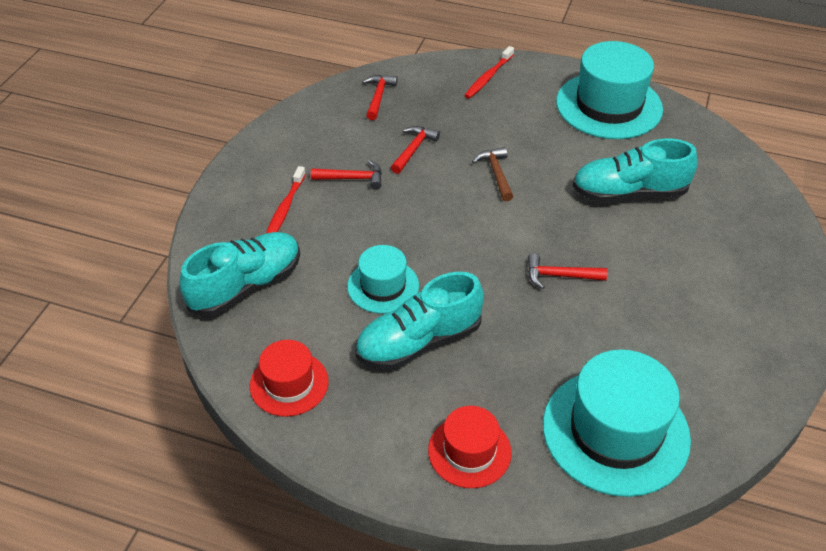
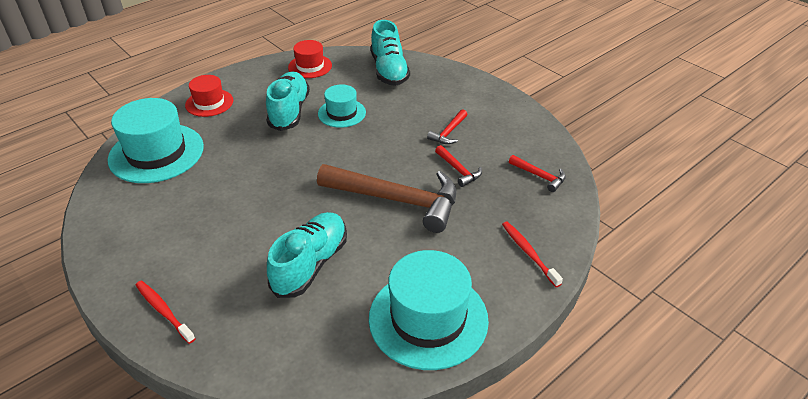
camera: 120 degrees right, 5 degrees down
red toothbrush [266,166,306,233] -> red toothbrush moved to [136,281,196,344]
brown hammer [472,147,513,202] -> brown hammer [317,164,456,233], size x2.29
red hammer [528,253,607,289] -> none

